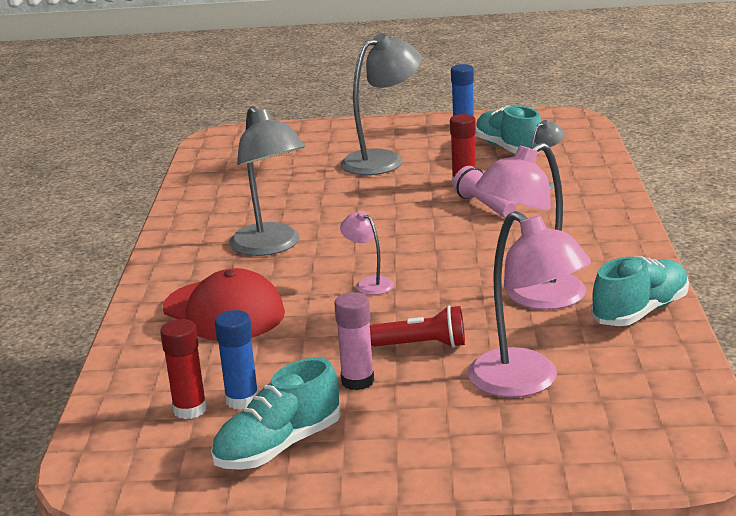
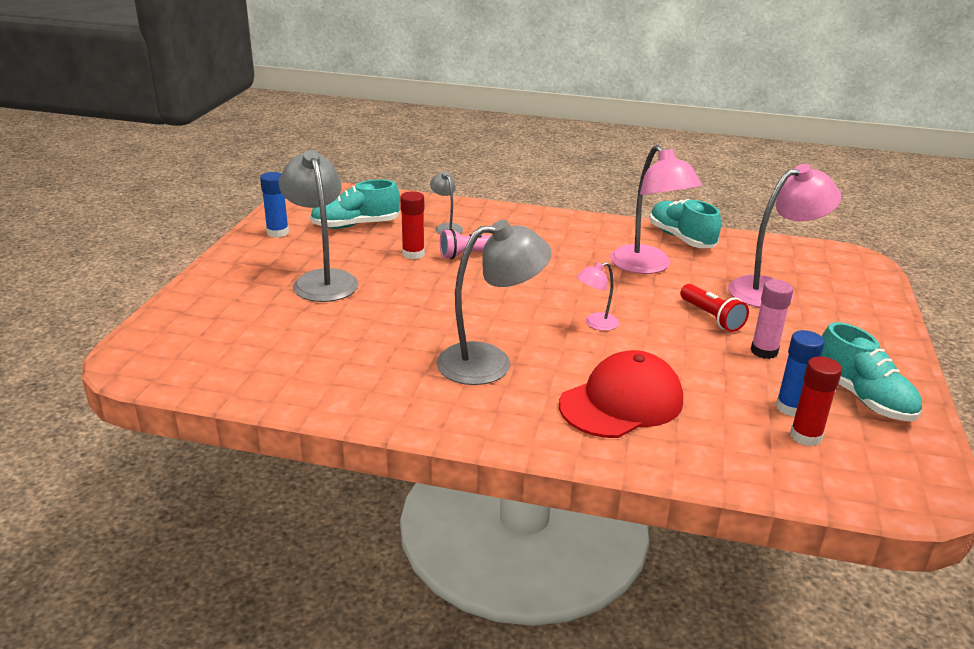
camera: 80 degrees left, 5 degrees up
red flashlight [370,306,465,348] -> red flashlight turned 135 degrees clockwise [680,284,749,332]

